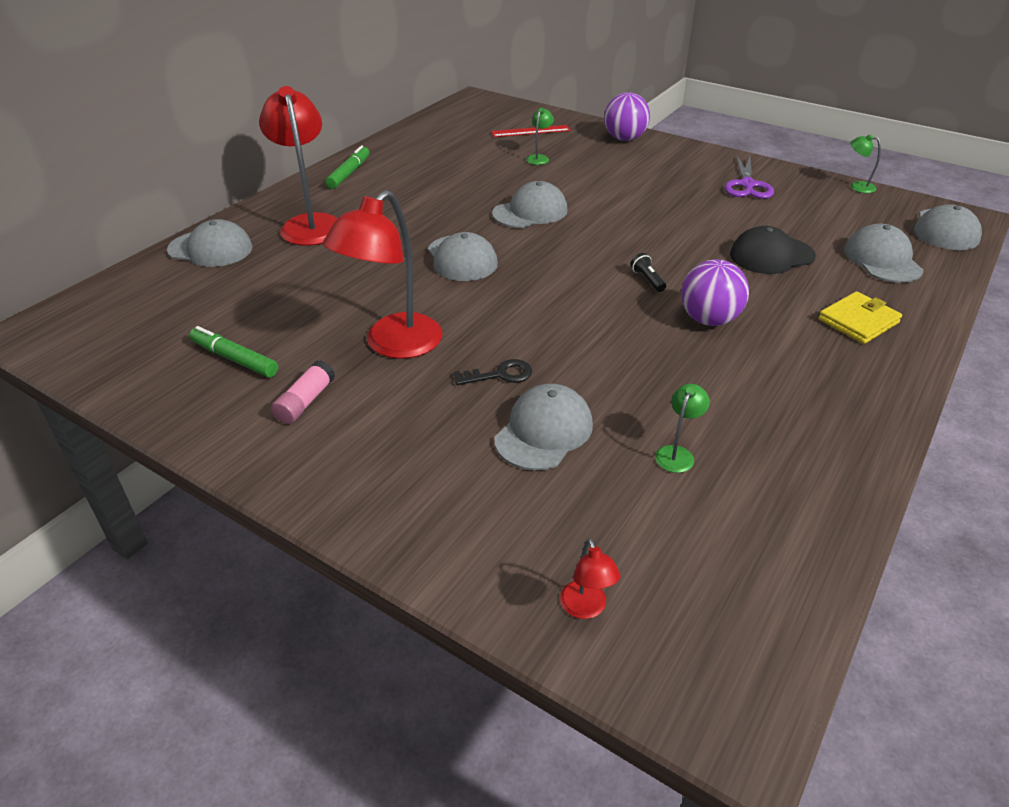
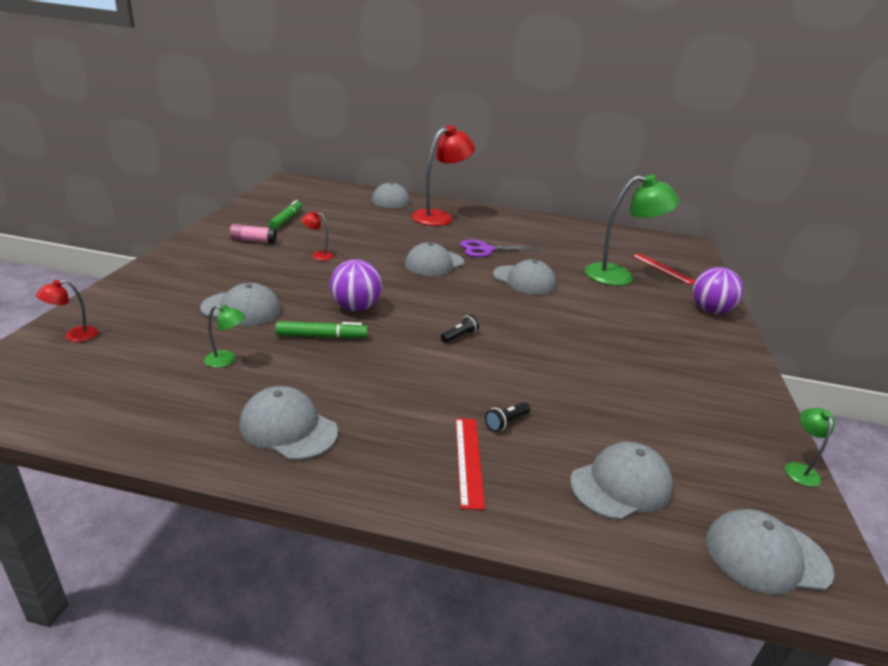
camera: 65 degrees right, 10 degrees down
red lamp [323,190,442,359] -> red lamp [301,211,334,261], size x0.43
green marker [326,145,370,189] -> green marker moved to [275,321,368,339]
black key [454,359,532,385] -> none
green lamp [526,108,554,165] -> green lamp [584,175,680,286], size x2.33
purple ball [681,259,749,326] -> purple ball moved to [330,259,382,311]
purple scissors [724,156,774,199] -> purple scissors moved to [460,239,539,257]
black cap [730,226,816,274] -> none
yellow wallet [819,292,902,344] -> red ruler [456,418,485,510]
none -> grey cap [239,386,338,460]
none -> black flashlight [485,402,530,432]

